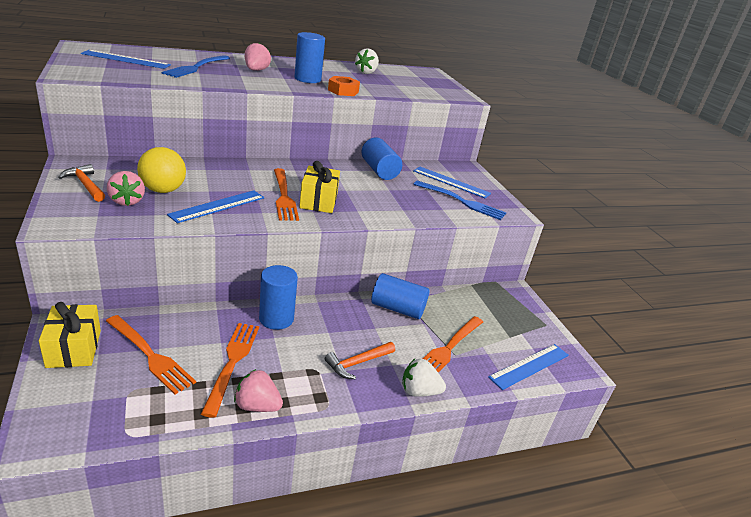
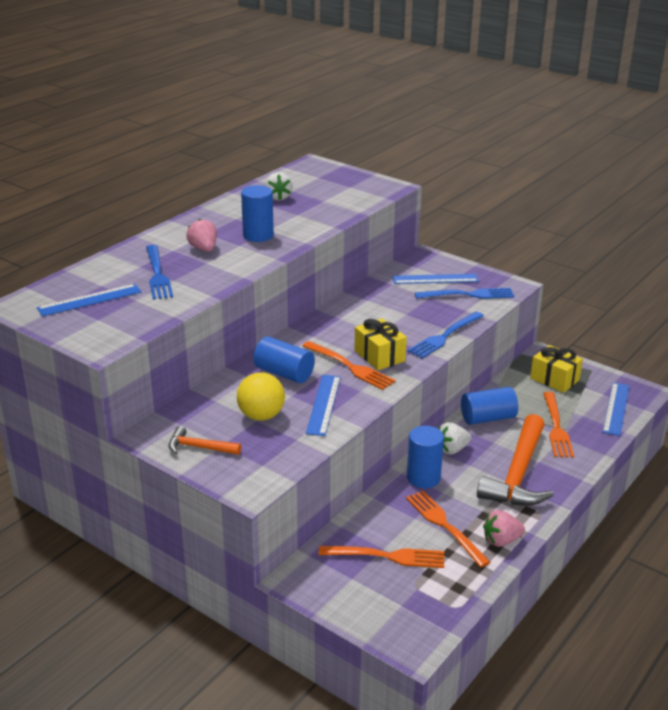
camera: 30 degrees left, 0 degrees up
yellow gift [39,302,101,368] -> yellow gift moved to [530,345,583,393]
pink strawberry [107,171,145,206] -> none
orange hammer [325,342,395,379] -> orange hammer [477,414,554,506], size x2.05
orange nut [328,76,360,96] -> none
blue cylinder [362,138,402,180] -> blue cylinder moved to [253,337,315,383]
white strawberry [402,359,446,397] -> white strawberry moved to [438,422,471,455]
none -> blue fork [407,312,484,359]

